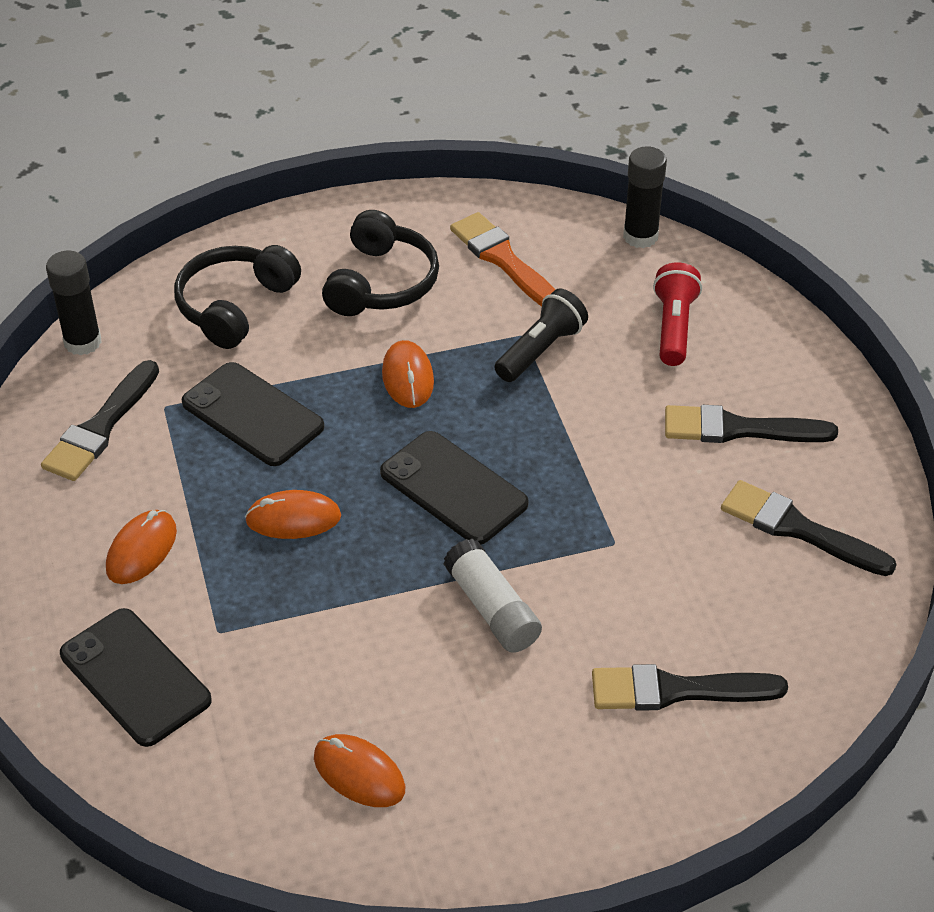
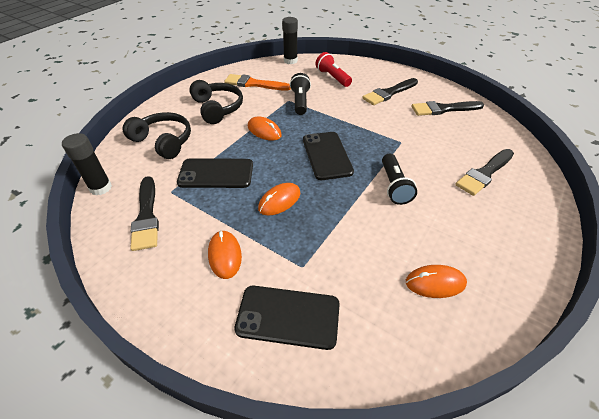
camera: 40 degrees left, 0 degrees up
black headphones [174,245,301,349] -> black headphones turned 135 degrees clockwise [123,112,191,159]
black phone [380,431,529,544] -> black phone turned 75 degrees clockwise [303,132,354,180]
white glue stick [444,539,542,653] -> black flashlight [382,153,417,205]

